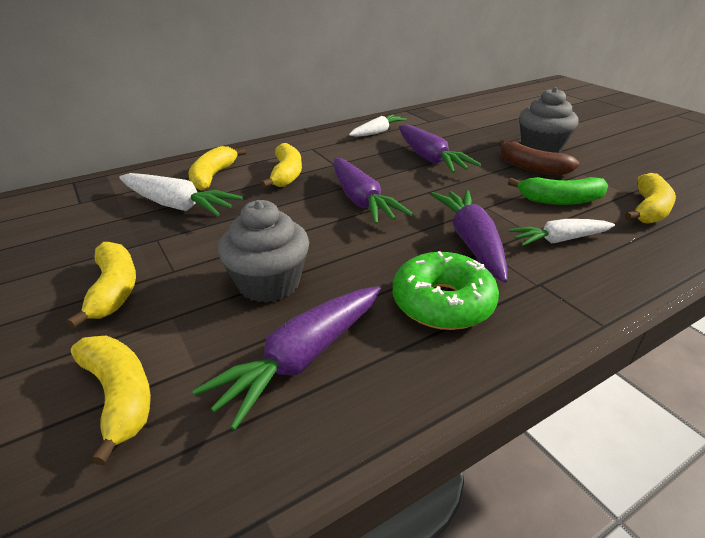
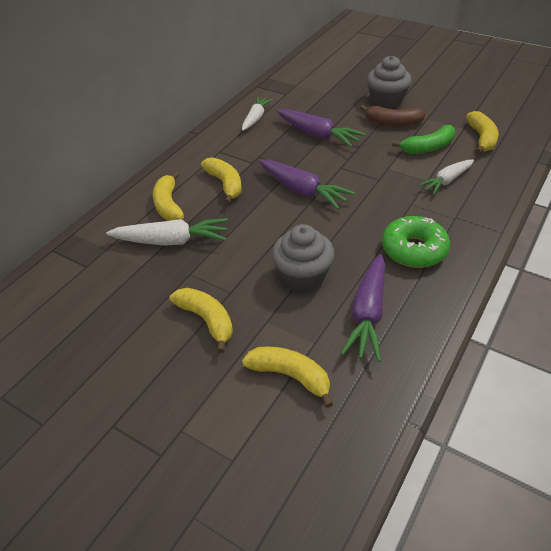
camera: 25 degrees left, 10 degrees up
purple carrot [431,190,508,283] -> none

